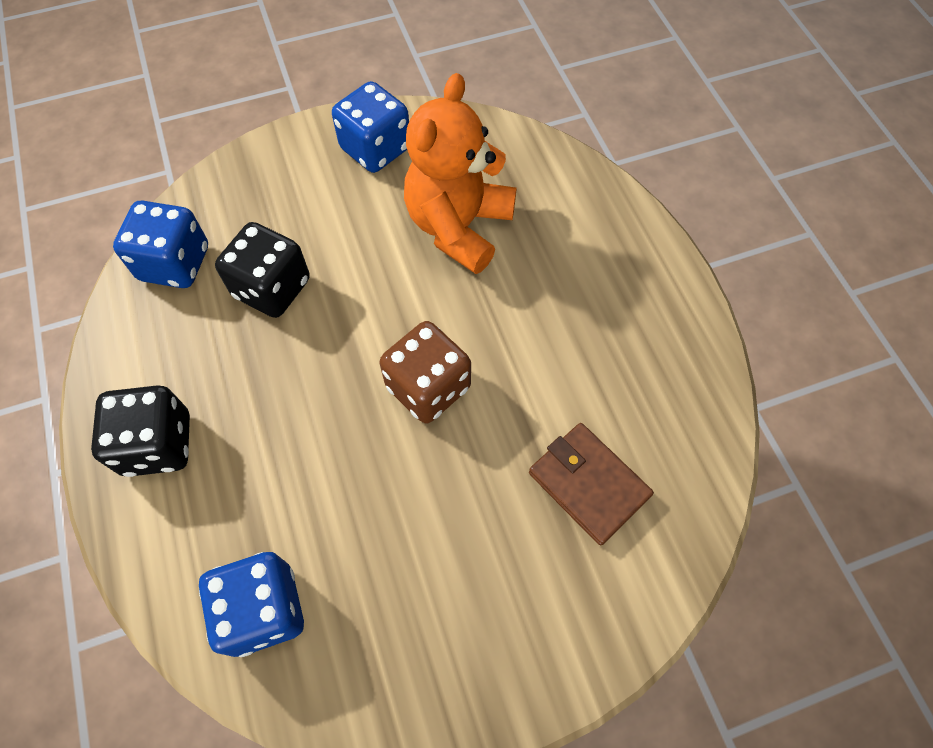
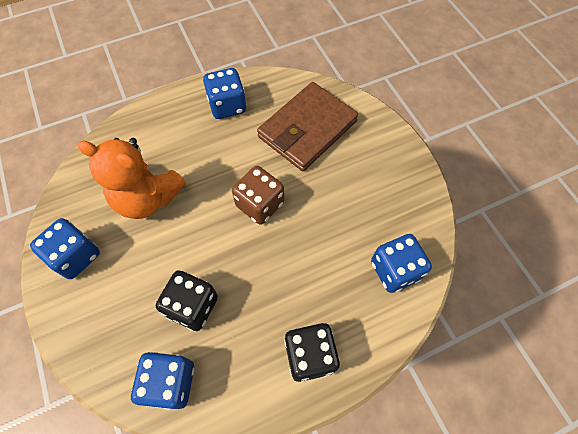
camera: 95 degrees left, 0 degrees up
brown wallet [529,423,654,545] -> brown wallet [257,82,358,171], size x1.68
none -> blue dice [203,68,247,119]

